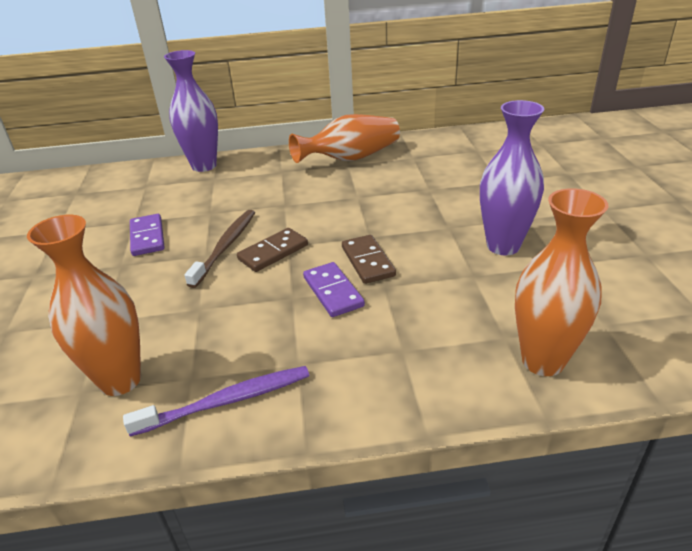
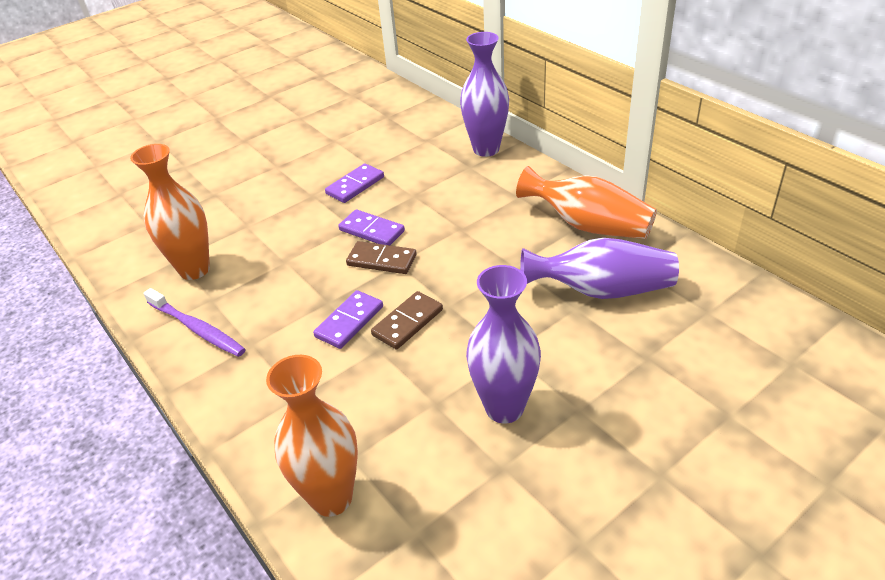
camera: 60 degrees right, 5 degrees up
brown toothbrush [184,210,255,288] -> purple domino [338,210,405,245]
none -> purple vase [520,238,679,299]

